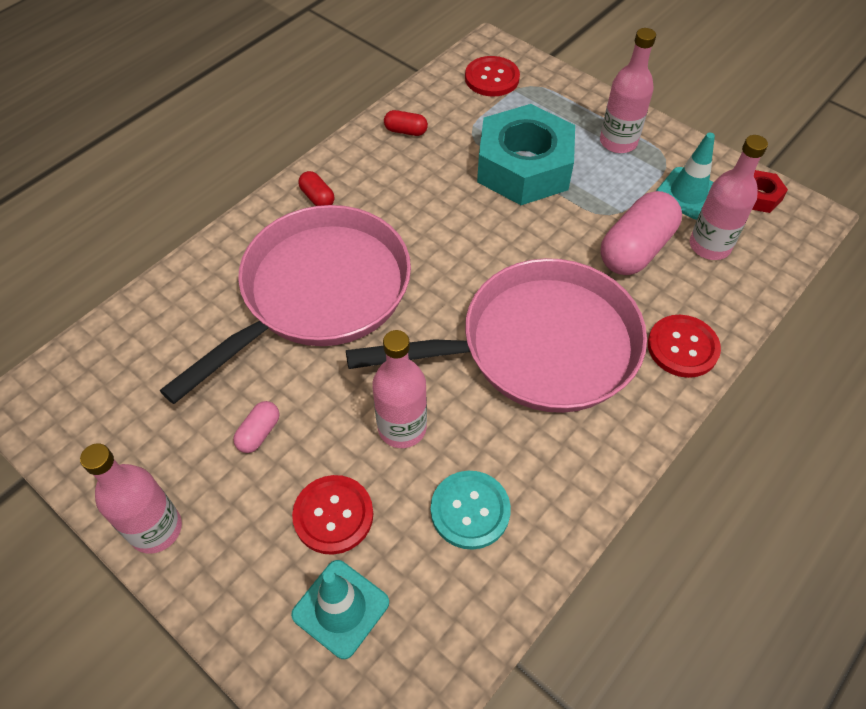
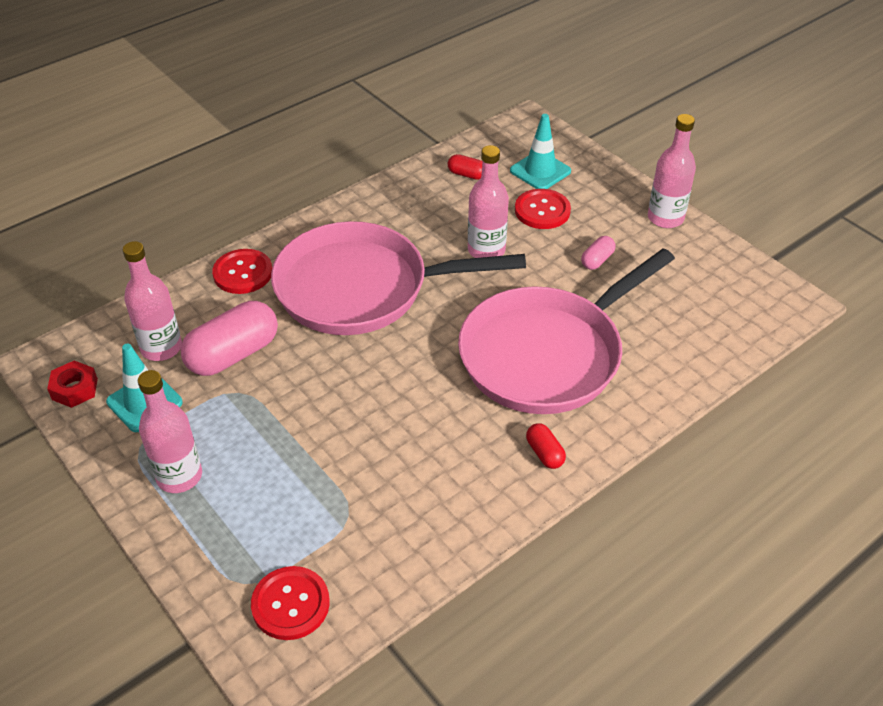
camera: 170 degrees left, 10 degrees down
red capsule [384,110,428,136] -> red capsule moved to [448,154,482,180]
turquoise button [431,471,511,550] -> none
turquoise nut [477,104,575,205] -> none

